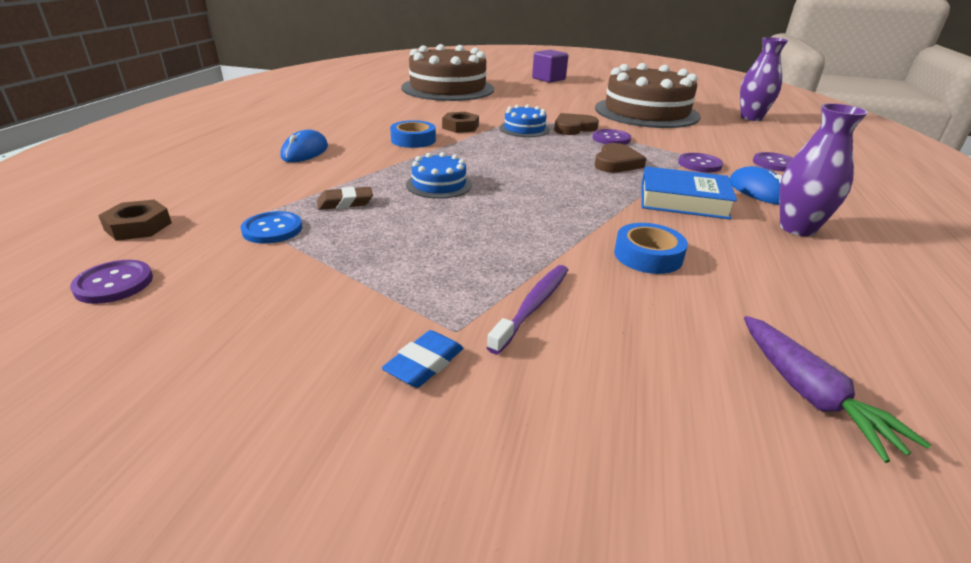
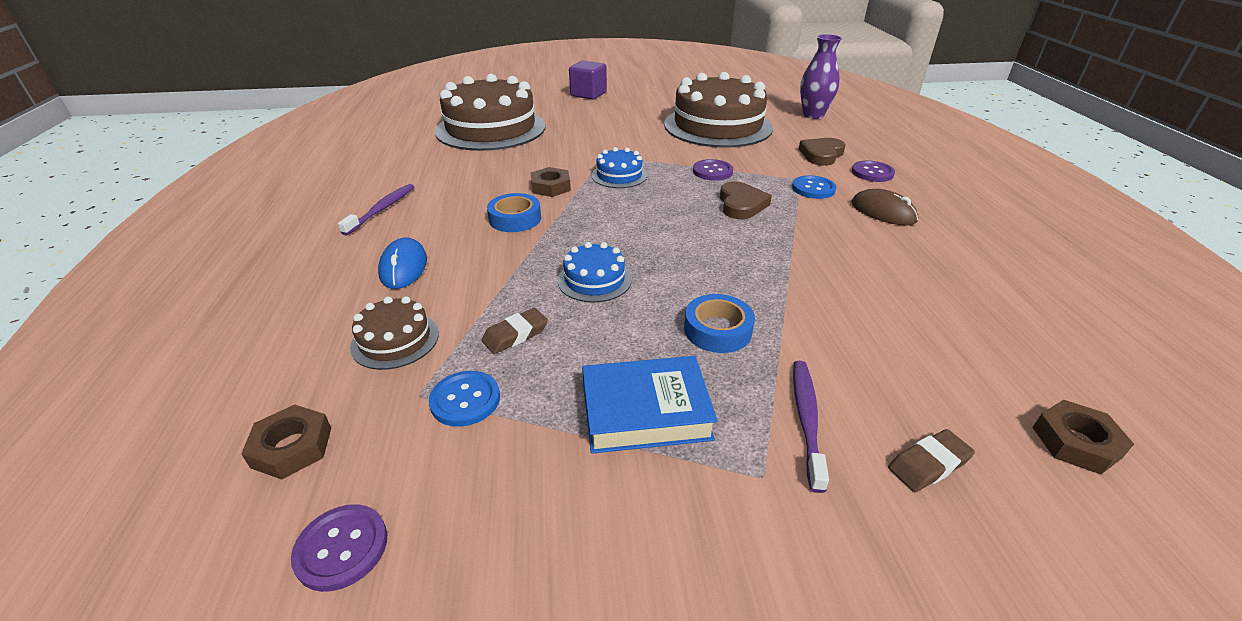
camera: 20 degrees left, 5 degrees up
blue eraser [382,330,463,388] -> none
brown heart [554,113,599,135] -> brown heart moved to [799,138,846,166]
blue tape [614,223,688,274] -> blue tape moved to [684,294,755,353]
blue book [641,166,737,220] -> blue book moved to [582,356,718,454]
purple button [678,153,723,172] -> blue button [792,175,836,199]
blue mouse [730,166,782,205] -> brown mouse [851,189,918,226]
purple carrot [744,316,931,463] -> brown nut [1032,400,1134,475]
purple vase [779,103,868,236] -> none
none -> purple toothbrush [338,184,414,236]
none -> brown cake [350,296,439,370]
none -> brown eraser [888,429,975,492]

